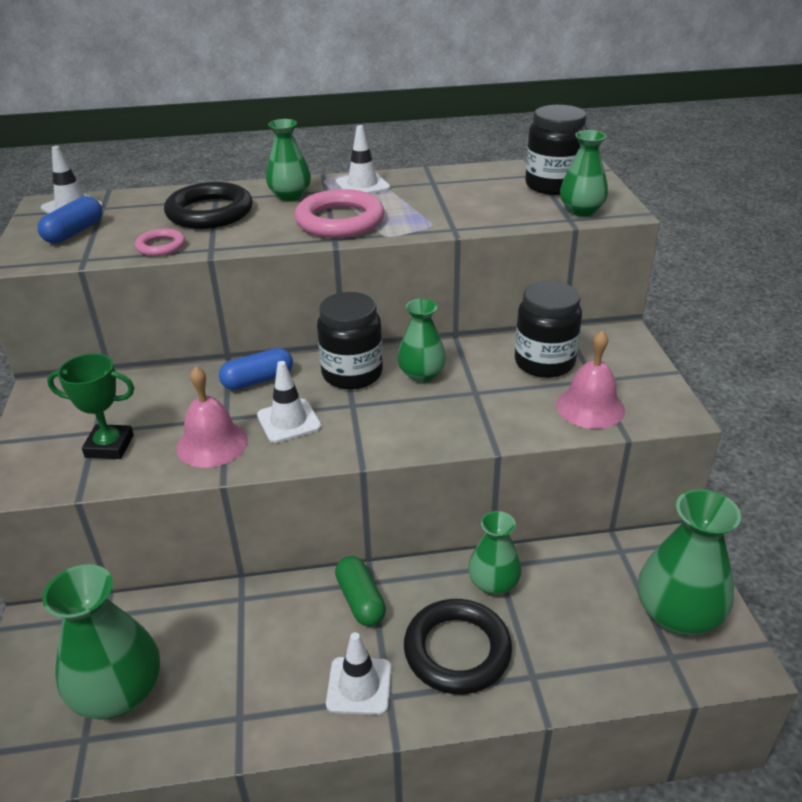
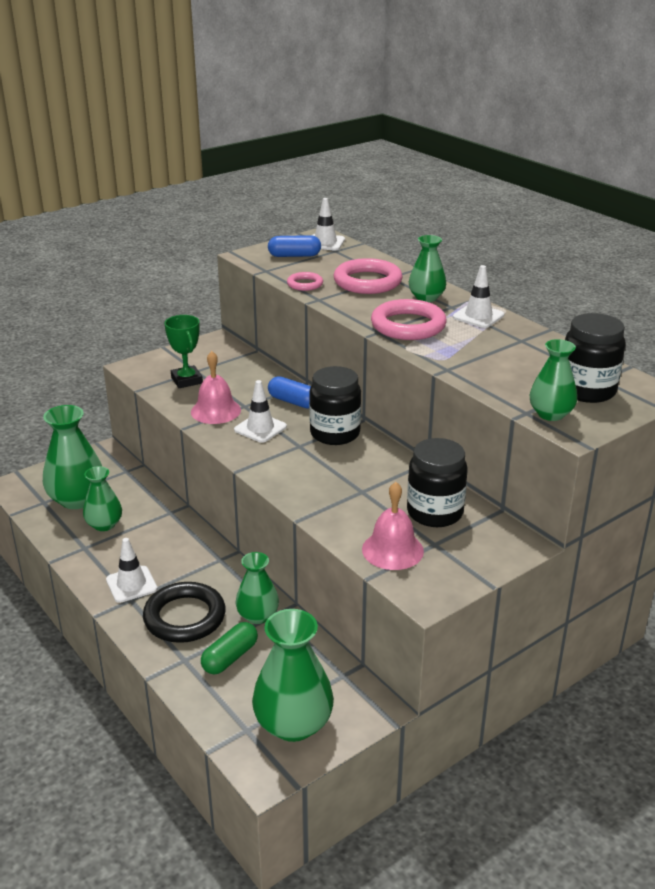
camera: 60 degrees right, 5 degrees down
black ring [164,182,253,229] -> pink ring [334,258,403,294]
green capsule [335,556,386,626] -> green capsule moved to [201,622,258,674]
green vase [397,299,446,382] -> green vase moved to [83,466,122,531]

